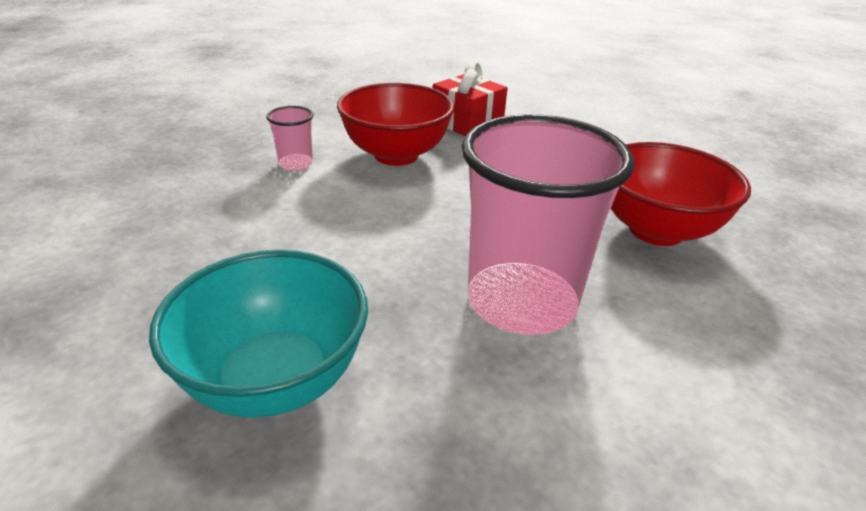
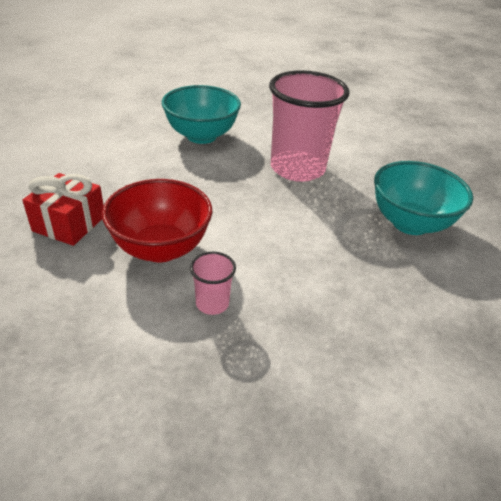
camera: 115 degrees left, 5 degrees up
red bowl [611,142,751,246] -> turquoise bowl [162,85,241,144]

